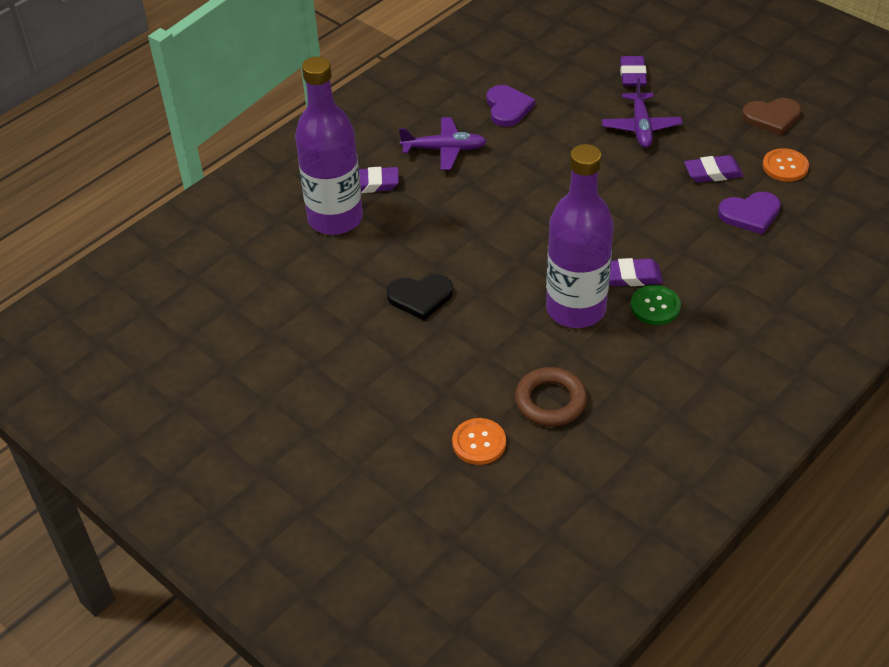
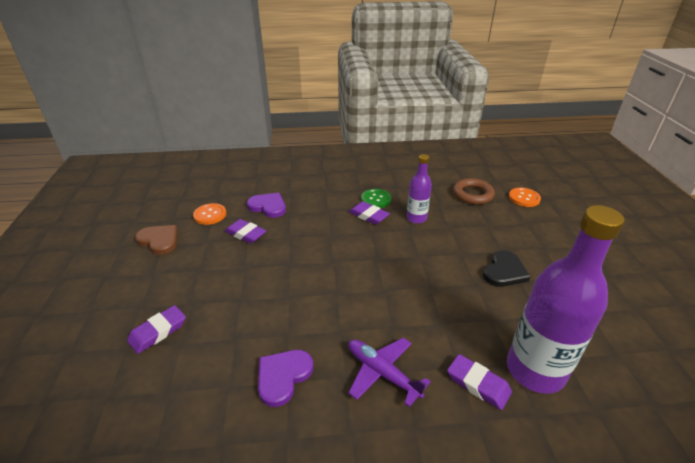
camera: 140 degrees left, 10 degrees down
black heart [387,274,453,320] -> black heart turned 90 degrees clockwise [483,250,530,287]
purple bottle [546,144,614,328] -> purple bottle [406,154,432,224], size x0.53
purple plane [602,78,683,148] -> none

